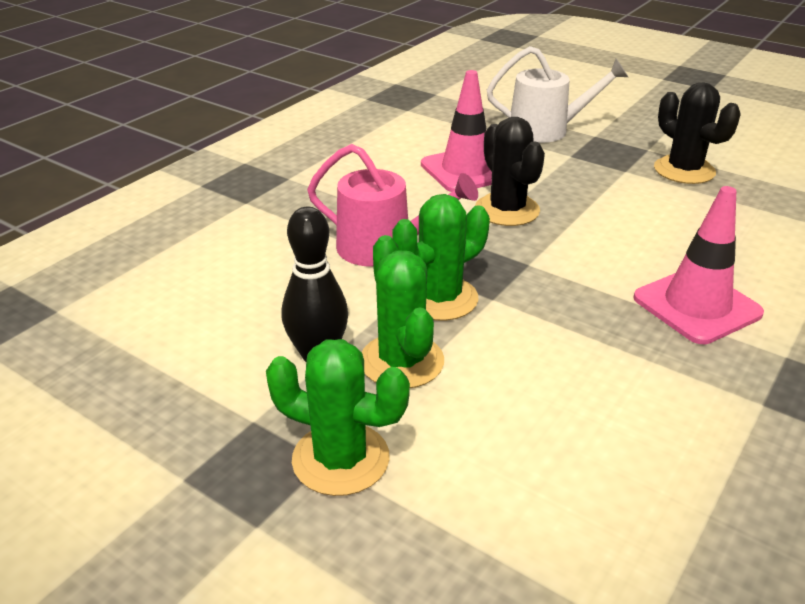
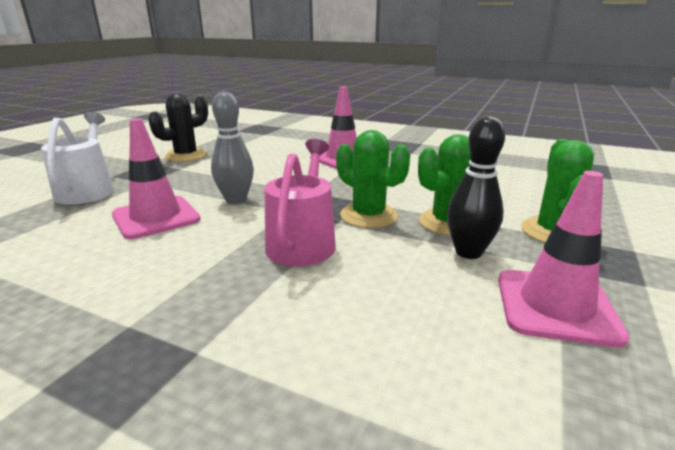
camera: 100 degrees left, 10 degrees down
black cactus [475,117,545,226] -> grey bowling pin [211,91,254,204]
none -> pink traffic cone [498,171,630,348]

